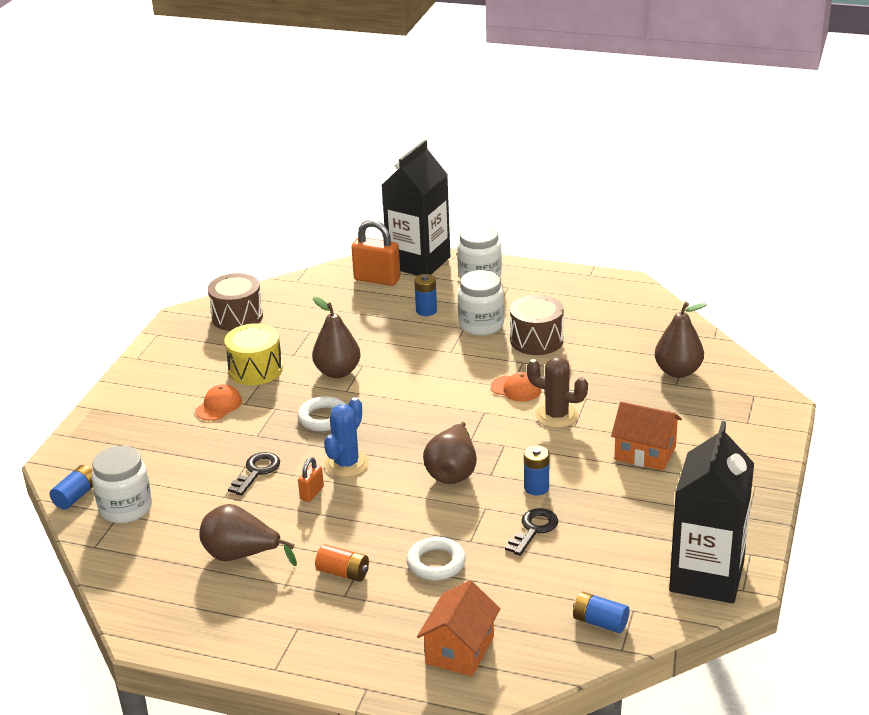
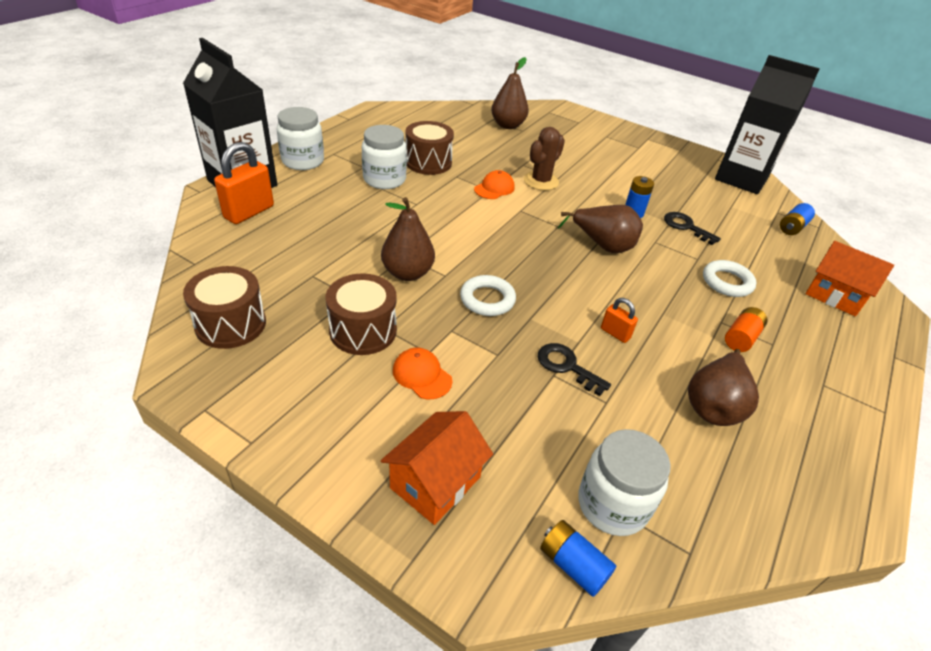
camera: 80 degrees left, 10 degrees up
yellow drum [224,323,283,385] -> brown drum [326,273,397,355]
blue cactus [324,397,369,477] -> none
blue battery [414,274,437,316] -> none
orange house [611,402,682,471] -> orange house moved to [381,411,493,525]

